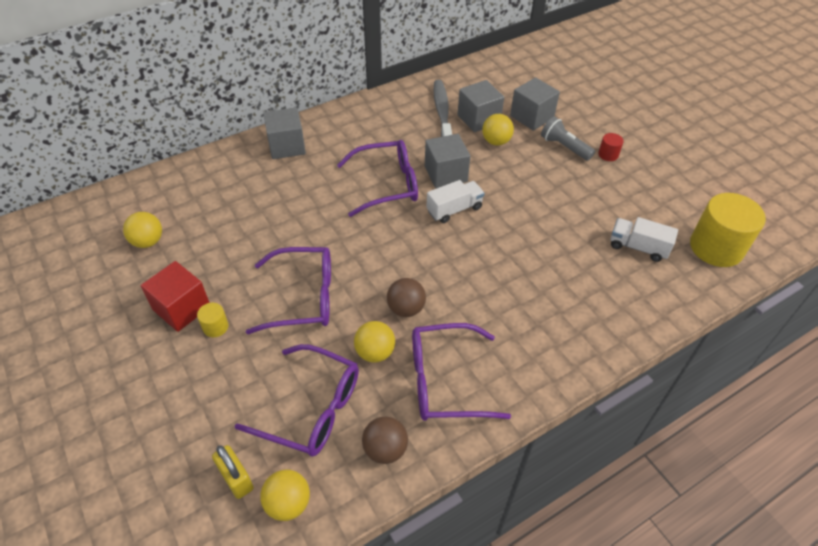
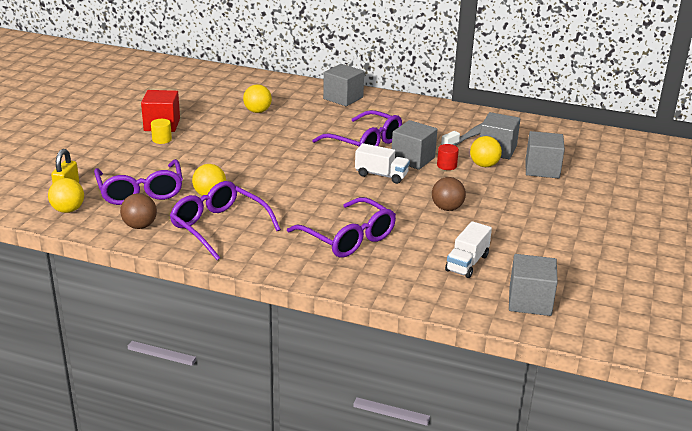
camera: 50 degrees right, 20 degrees down
yellow ball [123,212,162,248] -> yellow ball moved to [243,84,272,113]
purple glasses [246,247,331,334] -> purple glasses moved to [287,197,396,258]
brown ball [387,278,426,317] -> brown ball moved to [432,177,466,211]
grey flashlight [541,117,595,161] -> none
red cylinder [598,133,624,161] -> red cylinder moved to [437,144,459,170]
white truck [610,217,678,262] -> white truck turned 135 degrees counterclockwise [445,221,492,278]
yellow cylinder [690,193,766,267] -> grey cube [509,254,558,316]

